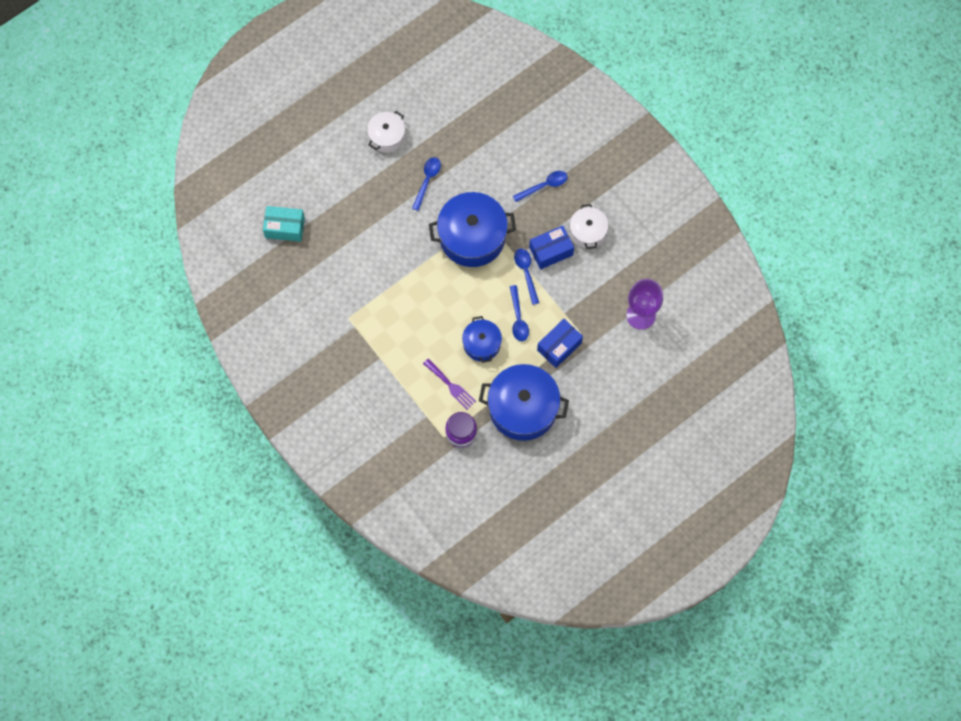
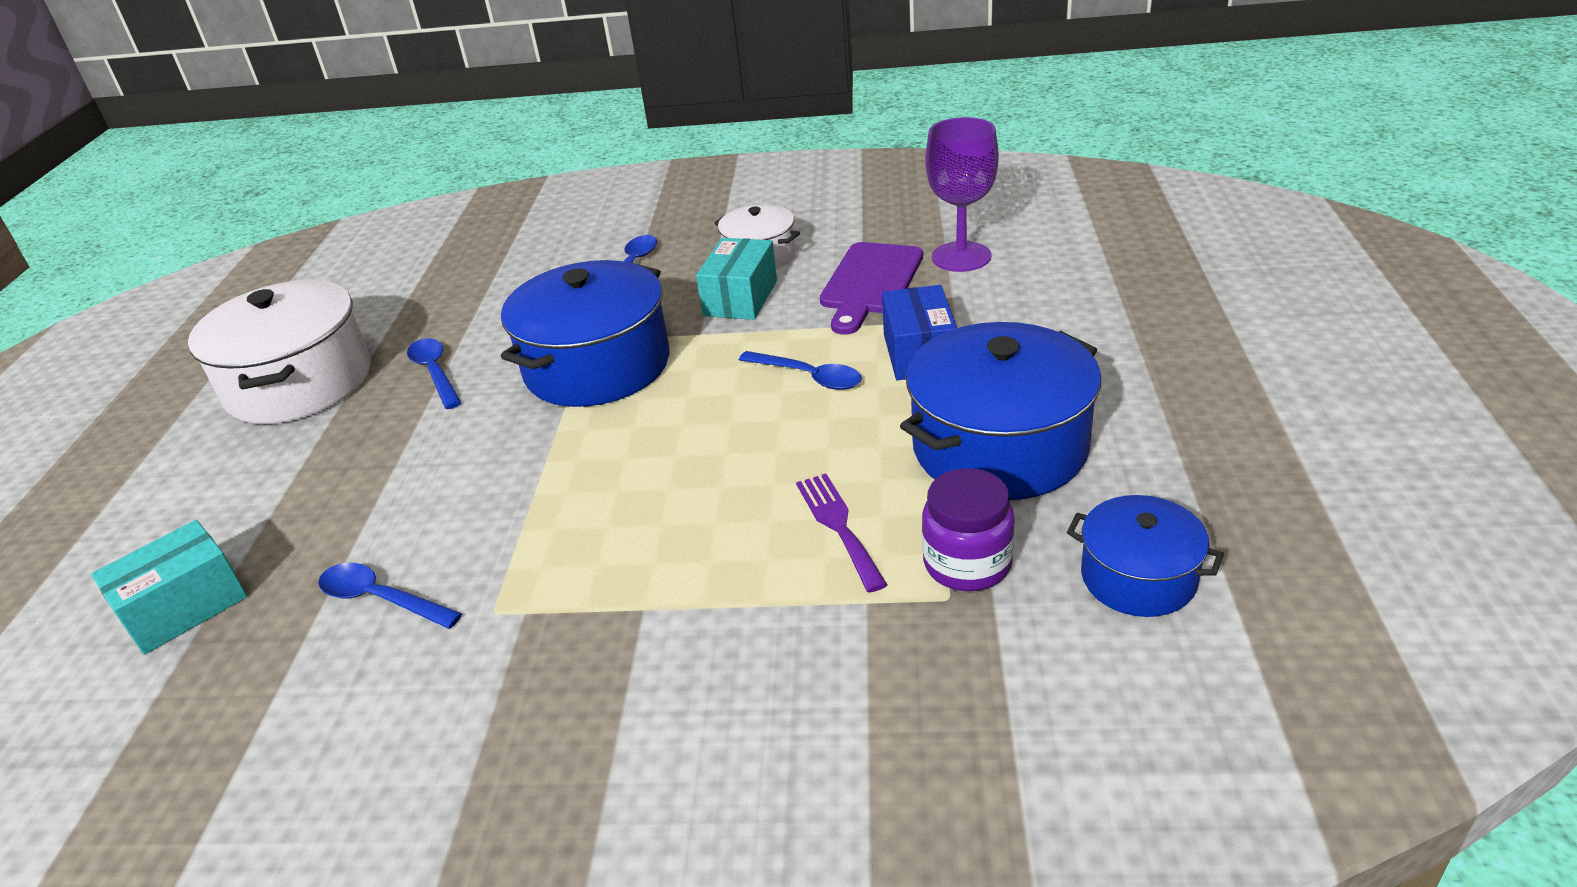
camera: 45 degrees left, 35 degrees down
white pot [367,111,405,153] -> white pot [188,280,370,424], size x1.80
purple fork [423,359,476,410] -> purple fork turned 105 degrees counterclockwise [796,474,887,592]
blue pot [462,316,502,363] -> blue pot moved to [1067,495,1224,617]
blue spoon [514,248,539,305] -> blue spoon moved to [318,563,462,629]
blue box [529,225,574,270] -> turquoise box [696,238,777,320]
none -> purple cutting board [820,242,923,334]

